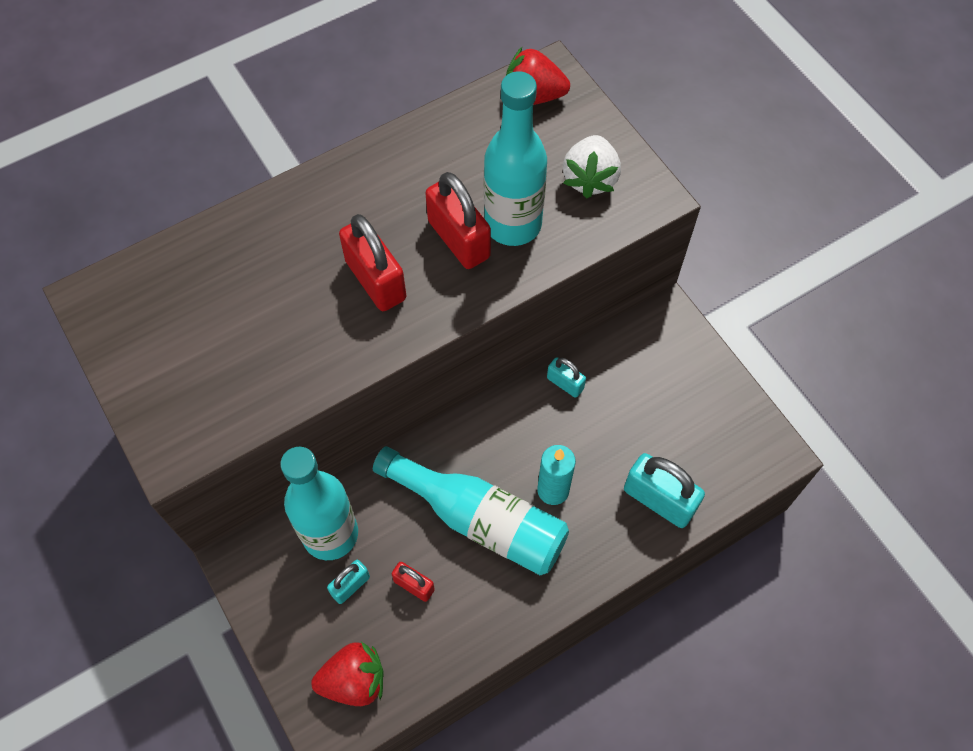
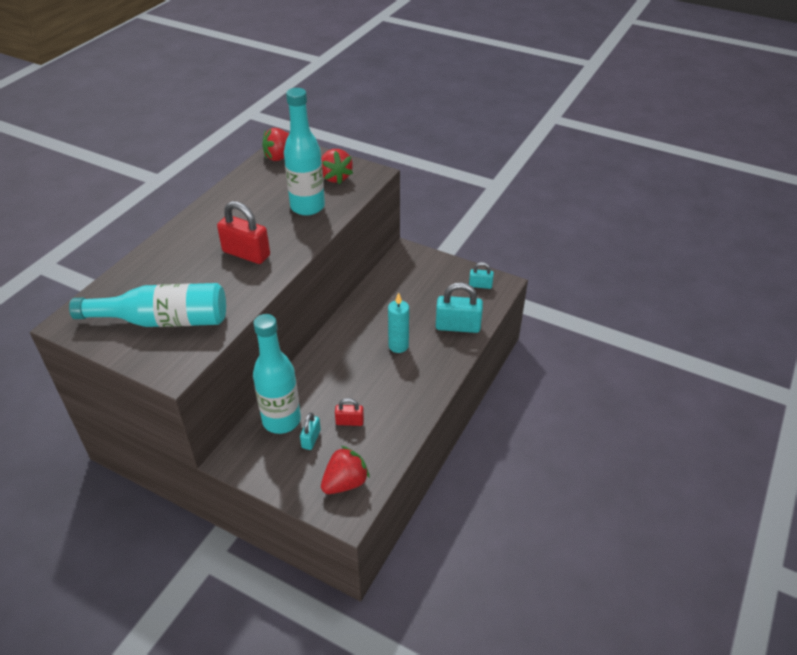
camera: 30 degrees left, 20 degrees down
turquoise bottle [373,446,569,575] -> turquoise bottle moved to [69,283,226,327]
red padlock [425,172,491,269] -> none
turquoise padlock [547,357,586,398] -> turquoise padlock moved to [469,262,494,289]
white strawberry [563,135,621,198] -> red strawberry [321,149,353,184]

